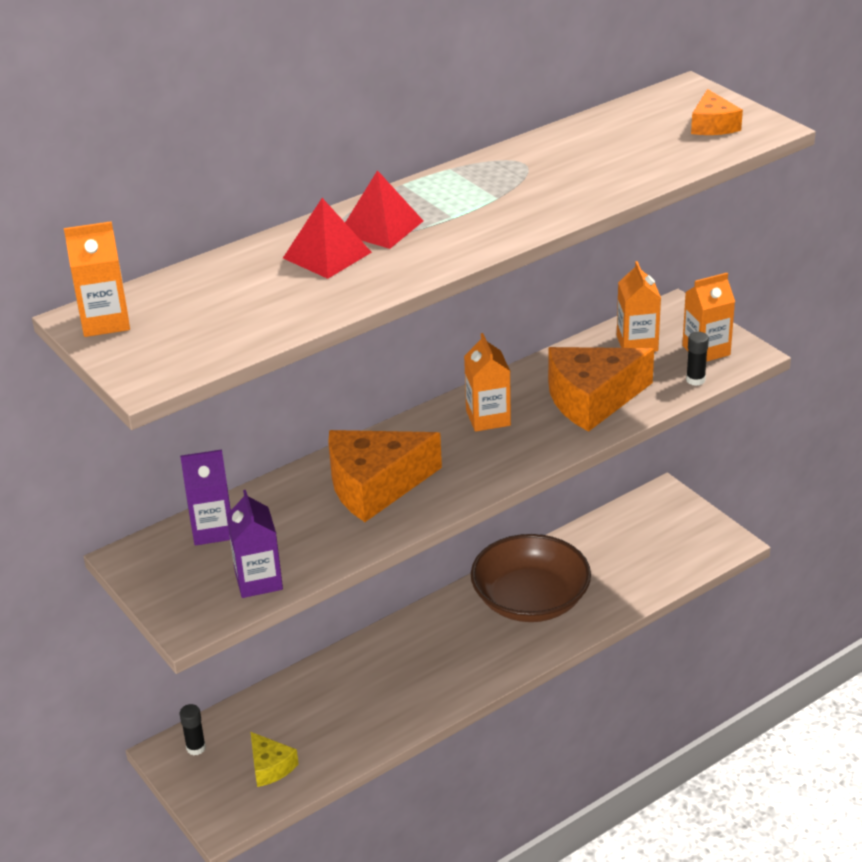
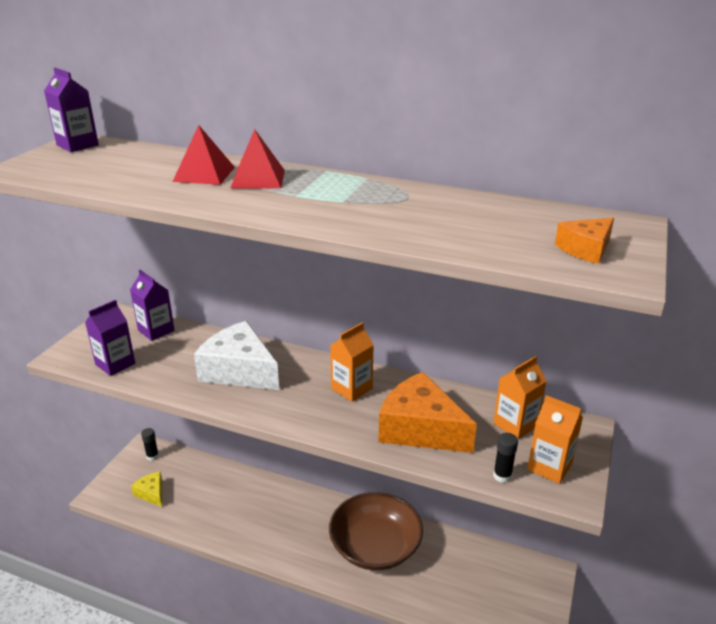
camera: 55 degrees right, 5 degrees down
orange carton [64,221,130,337] -> purple carton [44,68,99,152]
yellow cheese [251,732,299,787] -> yellow cheese turned 120 degrees clockwise [131,471,162,507]
orange cheese [328,430,442,522] -> white cheese [194,321,279,390]

